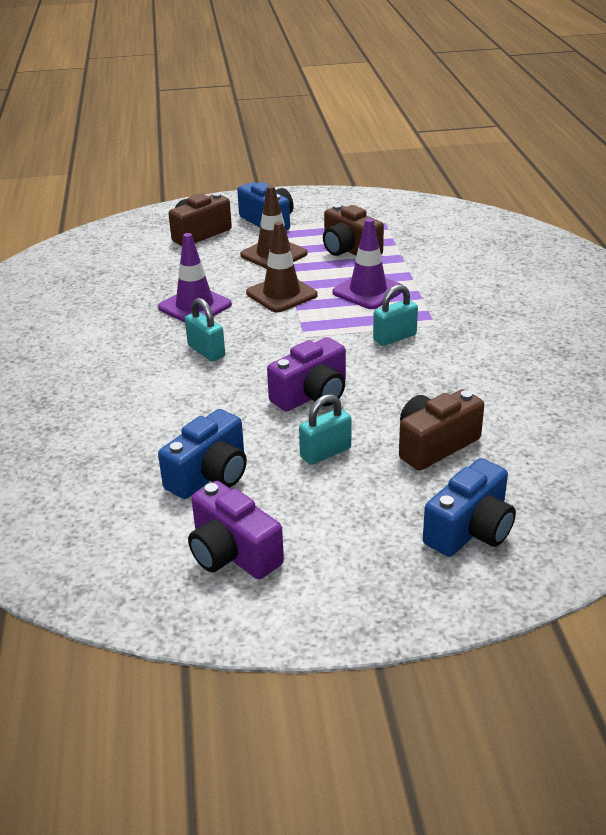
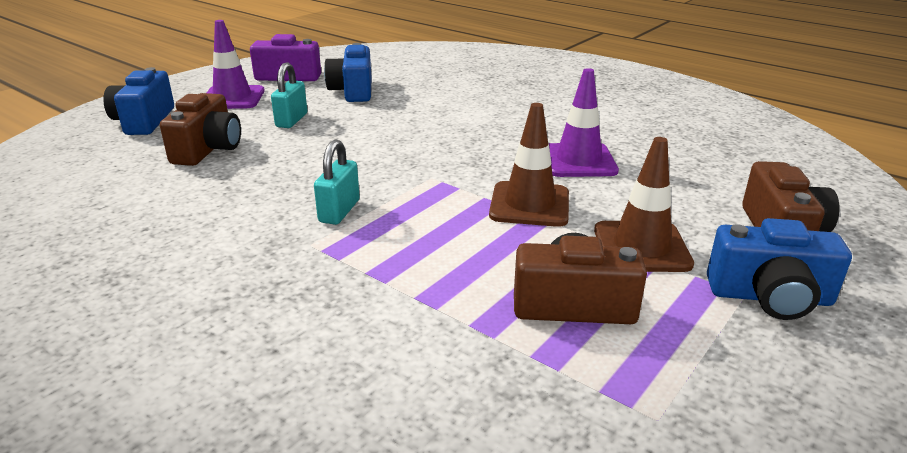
camera: 135 degrees right, 5 degrees down
turquoise padlock [185,298,225,362] -> none
purple camera [267,337,346,412] -> none
purple traffic cone [332,218,402,309] -> purple traffic cone moved to [207,20,265,109]

